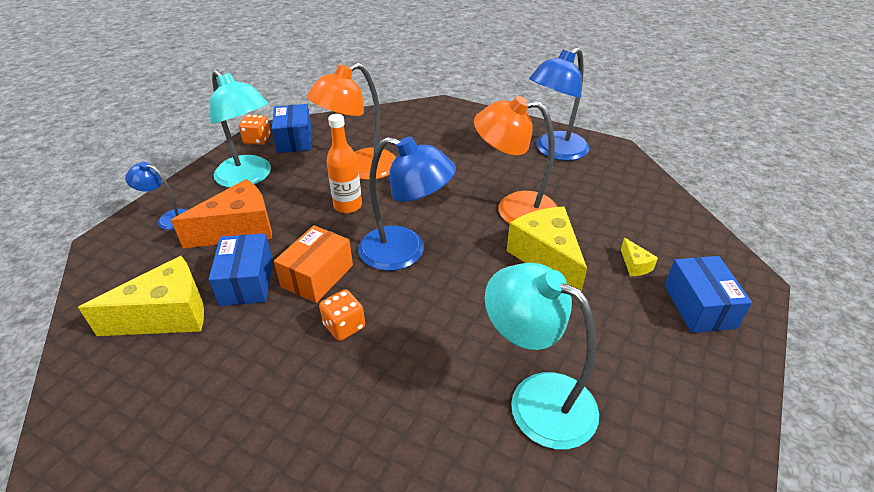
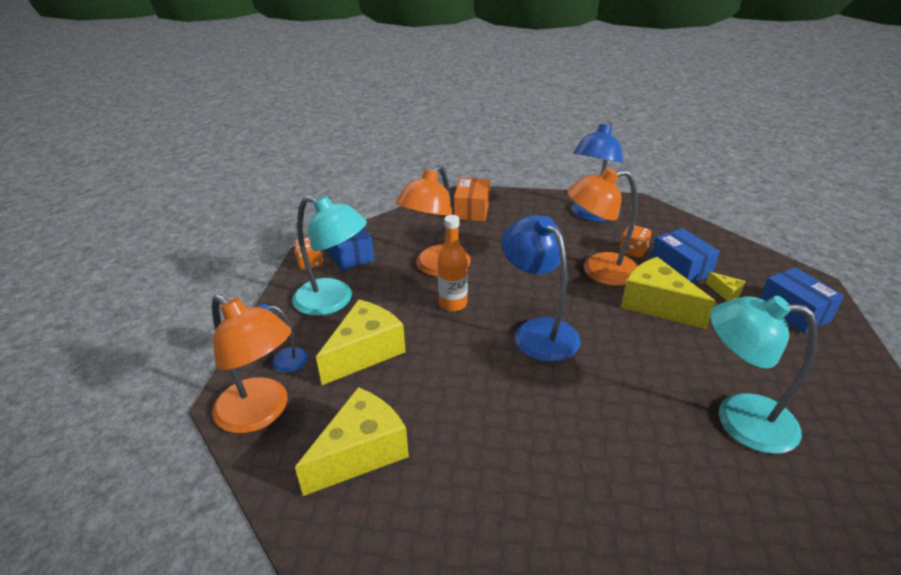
camera: 20 degrees left, 5 degrees down
orange cheese [171,179,272,248] -> yellow cheese [316,300,406,385]
blue box [208,233,273,306] -> blue box moved to [651,228,720,283]
orange box [274,225,353,303] -> orange box moved to [454,178,490,222]
orange dice [319,289,365,341] -> orange dice moved to [620,225,651,258]
blue lamp [358,137,456,271] -> blue lamp turned 120 degrees counterclockwise [502,215,581,362]
none -> orange lamp [212,294,291,433]

